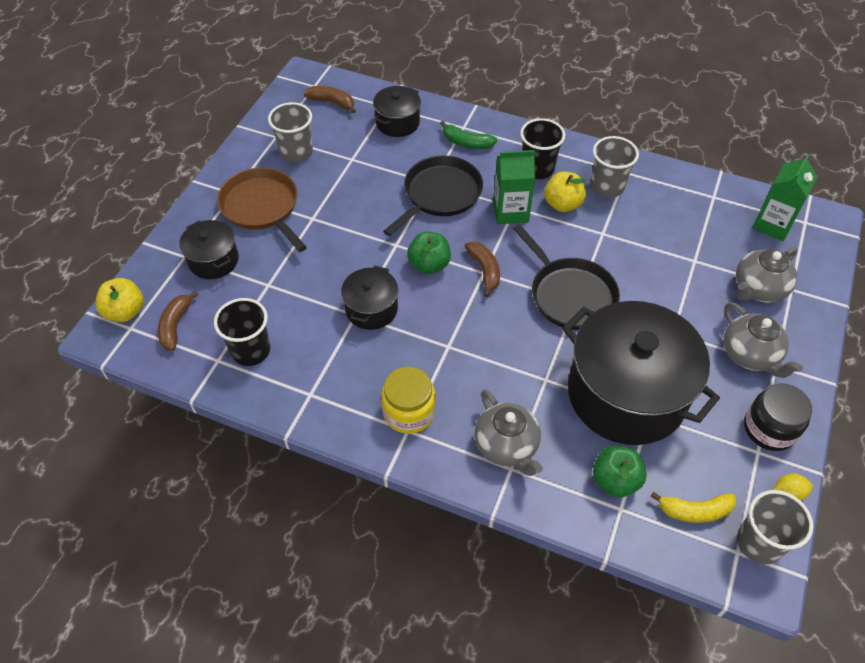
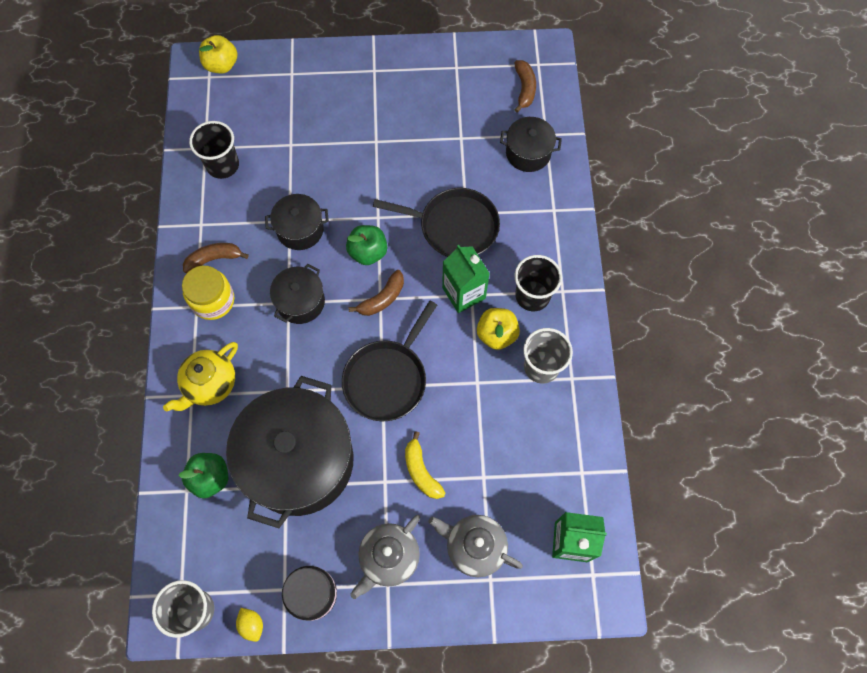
camera: 65 degrees right, 15 degrees up
brown banana [158,290,198,351] -> brown banana moved to [183,243,249,273]
black pot [179,220,239,279] -> black pot moved to [270,264,325,324]
brown pan [217,168,307,252] -> none
grey cup [268,102,313,162] -> none
green banana [440,121,497,149] -> none
grey teapot [474,389,543,476] -> yellow teapot [163,342,238,411]
yellow banana [650,492,736,523] -> yellow banana moved to [405,431,445,499]

